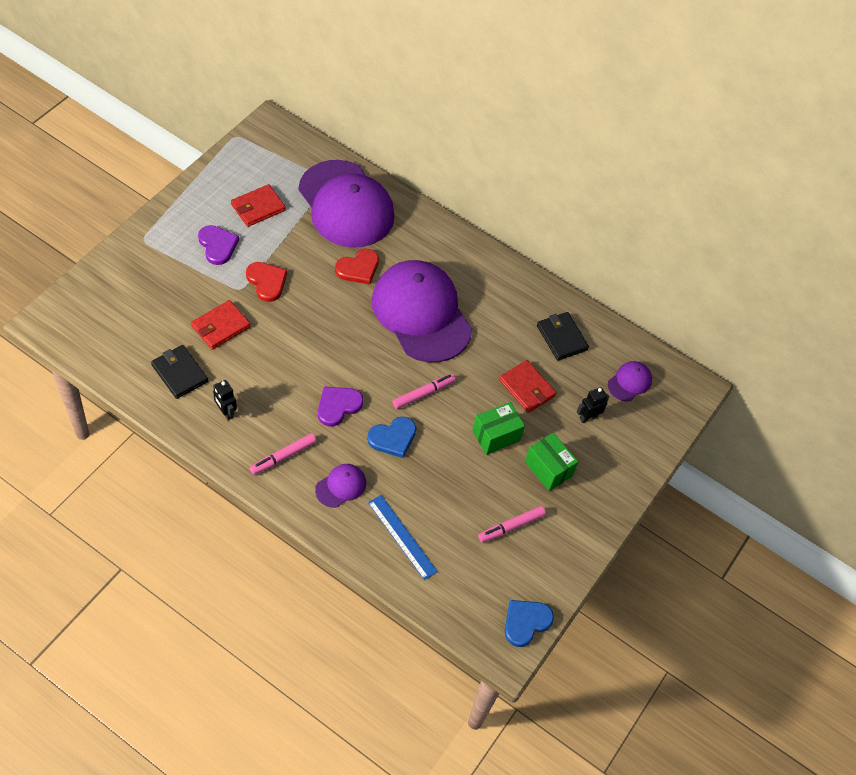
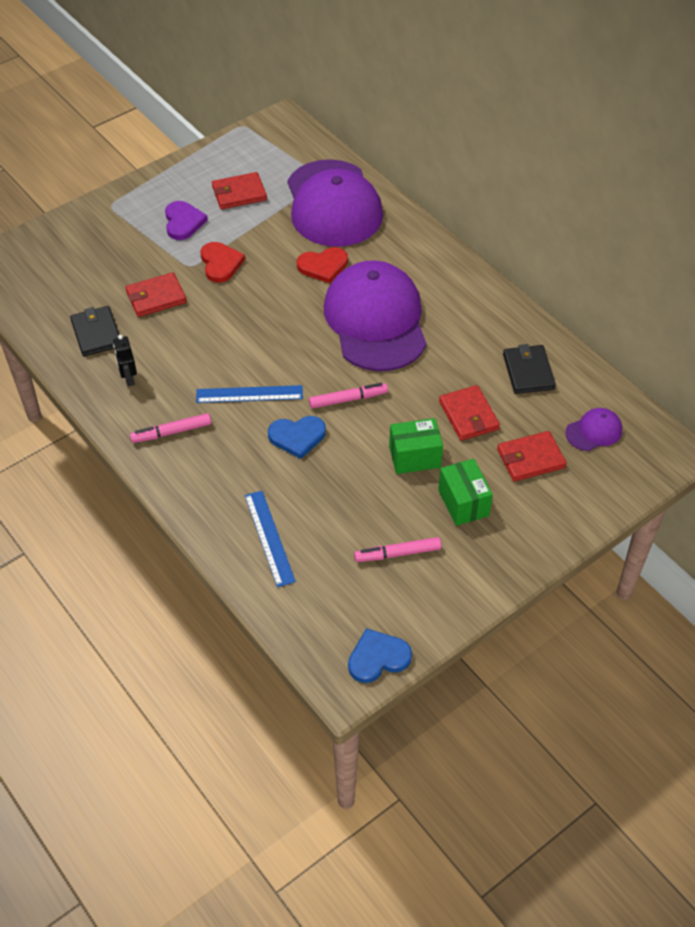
camera: 25 degrees right, 5 degrees down
purple cap [315,464,366,508] -> none
purple heart [318,386,363,427] -> blue ruler [196,385,303,403]
black robot [577,387,609,423] -> red wallet [497,431,567,482]

